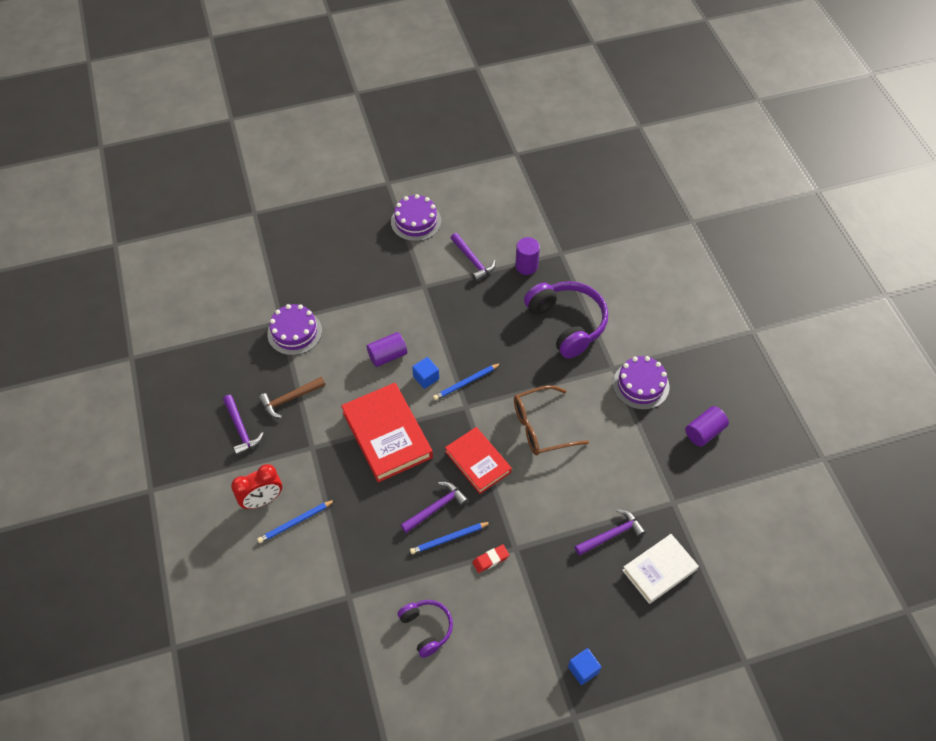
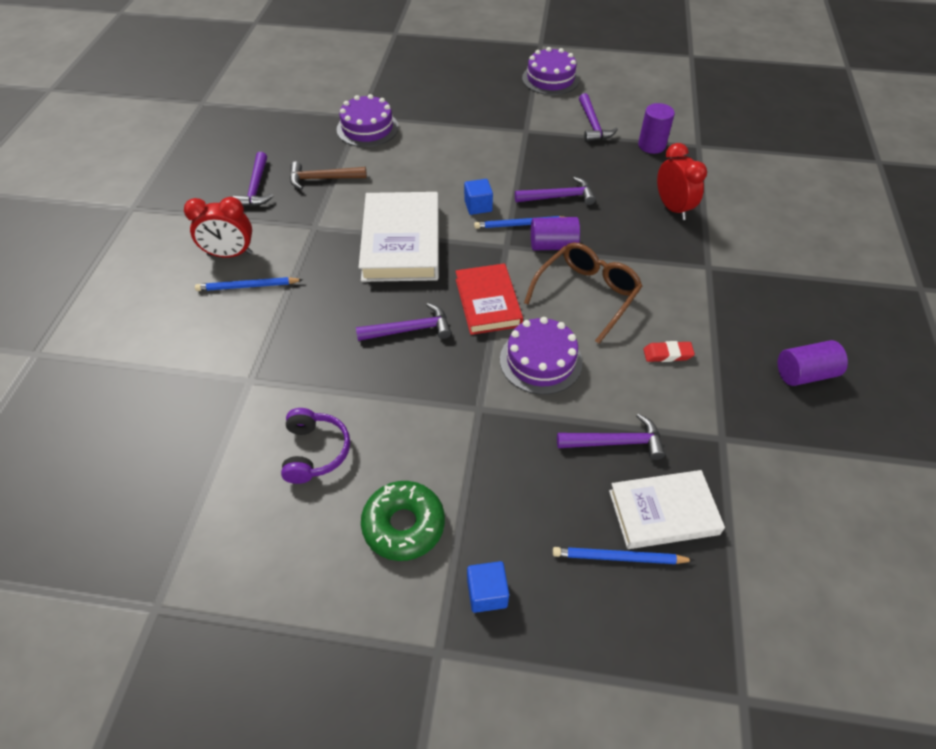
camera: 25 degrees right, 5 degrees down
red book [341,383,433,482] -> white book [359,192,439,282]
purple cylinder [367,332,407,367] -> purple cylinder moved to [531,217,580,251]
blue pencil [410,522,491,554] -> blue pencil moved to [553,547,695,564]
red eraser [472,545,509,573] -> red eraser moved to [643,341,695,362]
brown glasses [514,385,589,455] -> brown glasses turned 120 degrees clockwise [524,242,642,344]
purple headphones [524,281,608,359] -> red clock [657,143,707,220]
purple cake [613,356,669,410] -> purple cake moved to [500,317,583,395]
none -> green donut [361,481,445,561]
none -> purple hammer [515,177,596,205]

